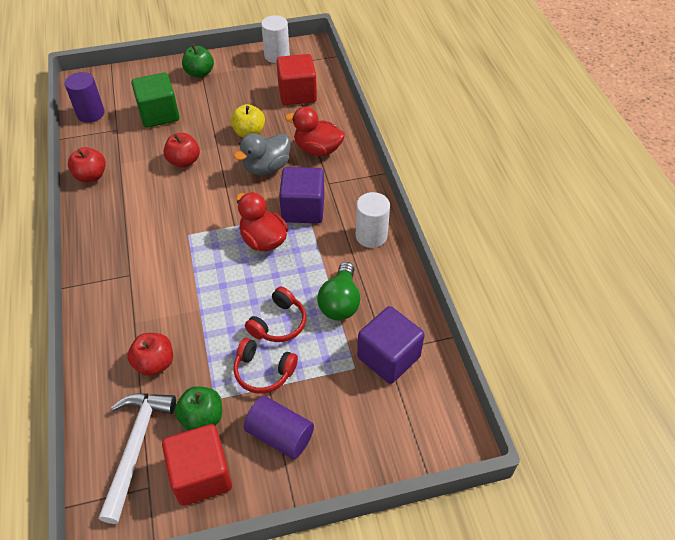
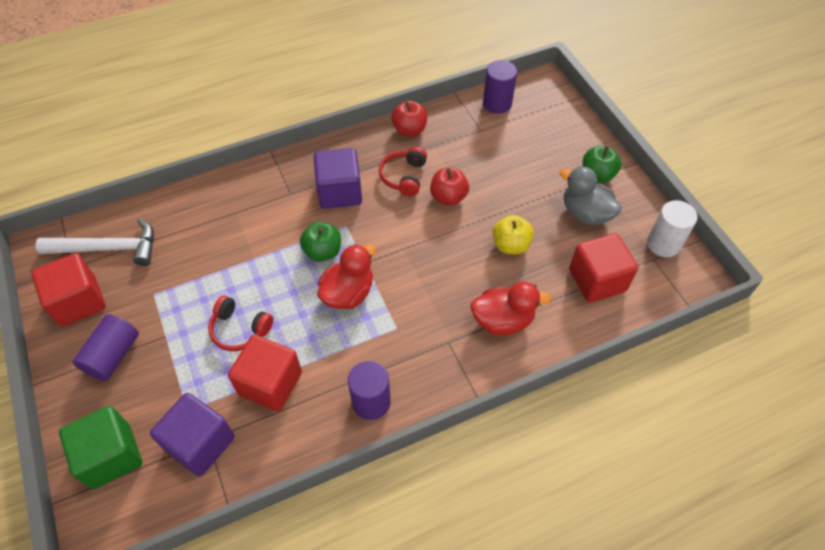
camera: 80 degrees right, 5 degrees up
red apple [127,333,173,376] -> none
green cube [131,73,180,128] -> green cube moved to [59,406,142,489]
green apple [175,386,222,431] -> green apple moved to [300,222,341,262]
grey duck [234,133,291,175] -> grey duck moved to [560,166,622,225]
red headphones [234,338,298,394] -> red headphones moved to [379,147,427,197]
purple cube [279,167,324,223] -> purple cube moved to [314,148,362,209]
red duck [285,107,345,156] -> red duck turned 75 degrees clockwise [470,282,551,336]
green light bulb [317,262,360,320] -> red cube [228,335,302,411]
white cylinder [356,192,390,248] -> purple cylinder [348,361,391,420]

